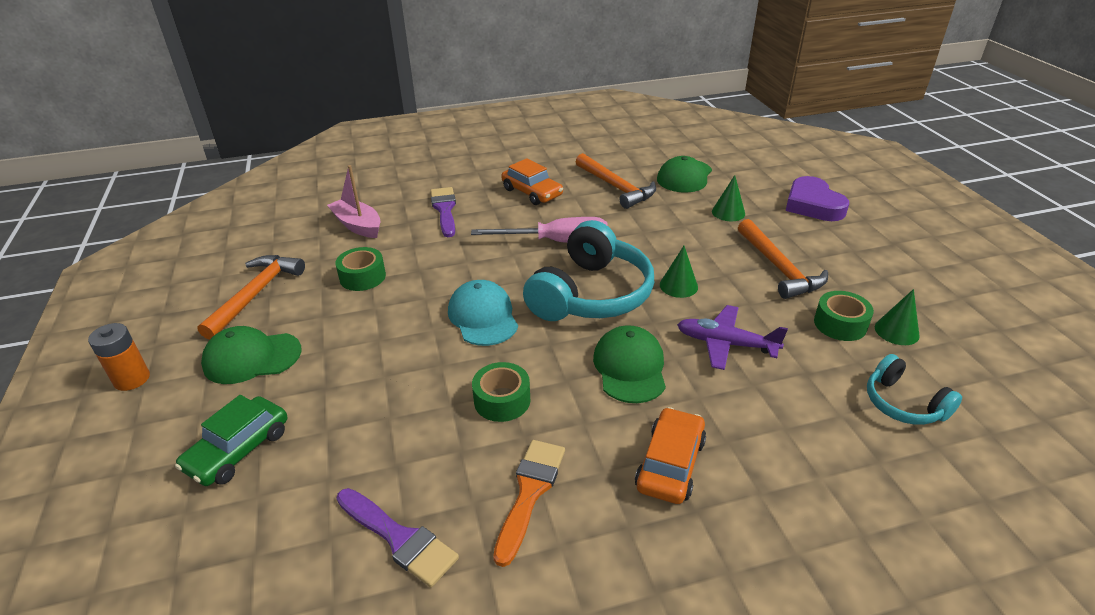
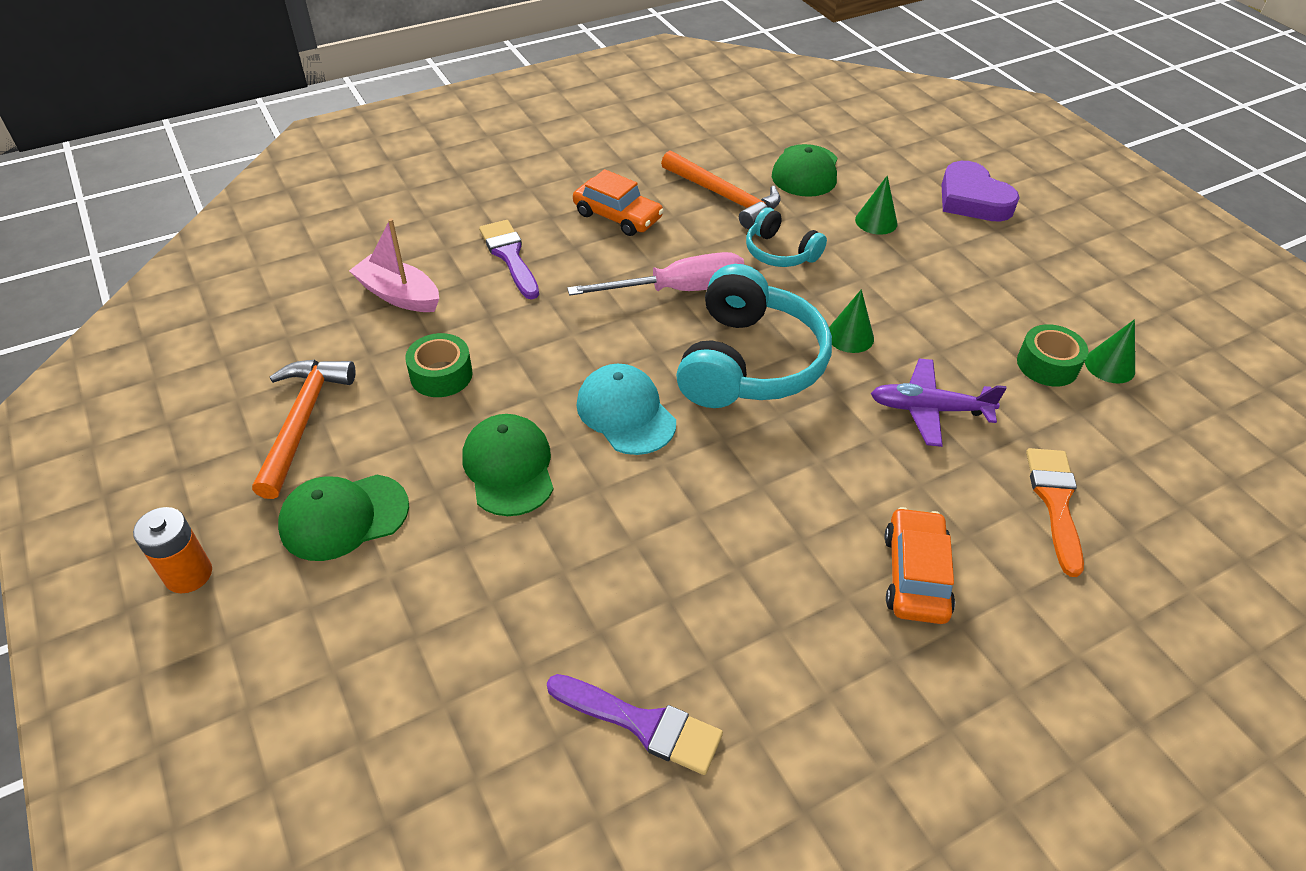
camera: 15 degrees left, 10 degrees up
green car [175,395,287,486] -> none
green tape [472,362,530,422] -> none
orange brush [493,440,565,567] -> orange brush moved to [1026,448,1084,577]
green cap [593,325,666,403] -> green cap moved to [462,414,554,516]
orange hammer [738,219,828,299] -> none
turquoise headphones [867,354,962,425] -> turquoise headphones moved to [746,207,827,267]

